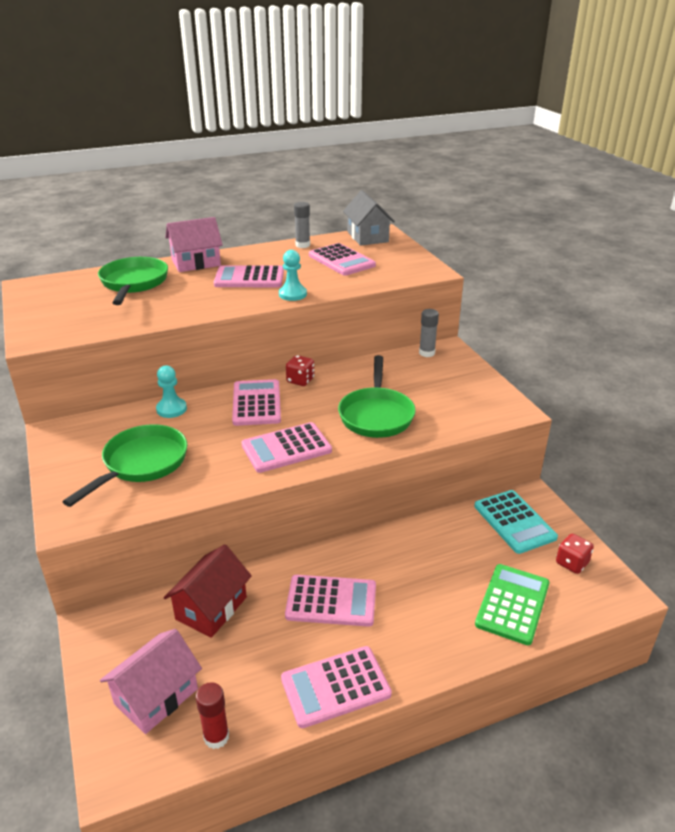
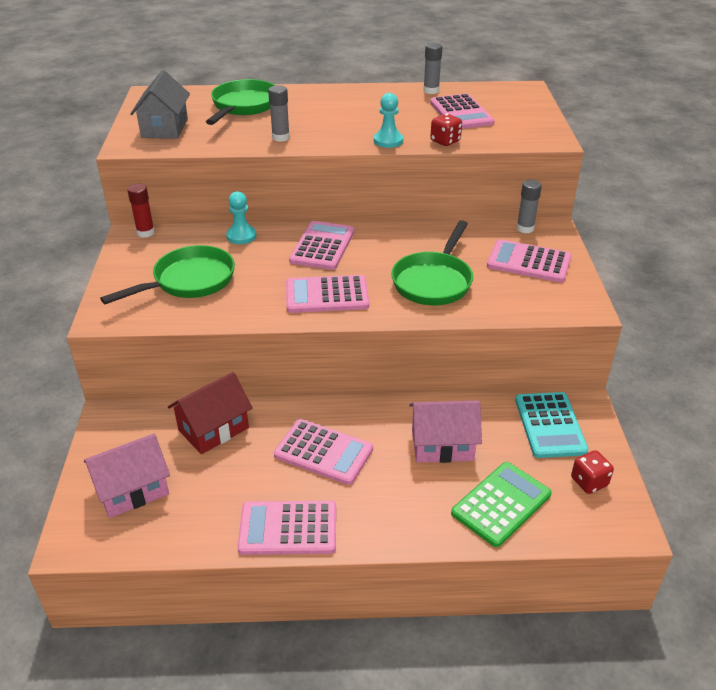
camera: 20 degrees right, 5 degrees up
pink house [165,217,223,272] -> pink house moved to [409,400,482,463]
red glue stick [196,682,229,749] -> red glue stick moved to [127,184,155,238]
pink calculator [214,265,284,287] -> pink calculator moved to [487,239,571,282]
red dice [286,355,314,386] -> red dice moved to [430,113,462,146]
grey house [343,190,395,246] -> grey house moved to [130,70,190,139]
none -> grey glue stick [268,85,290,142]

